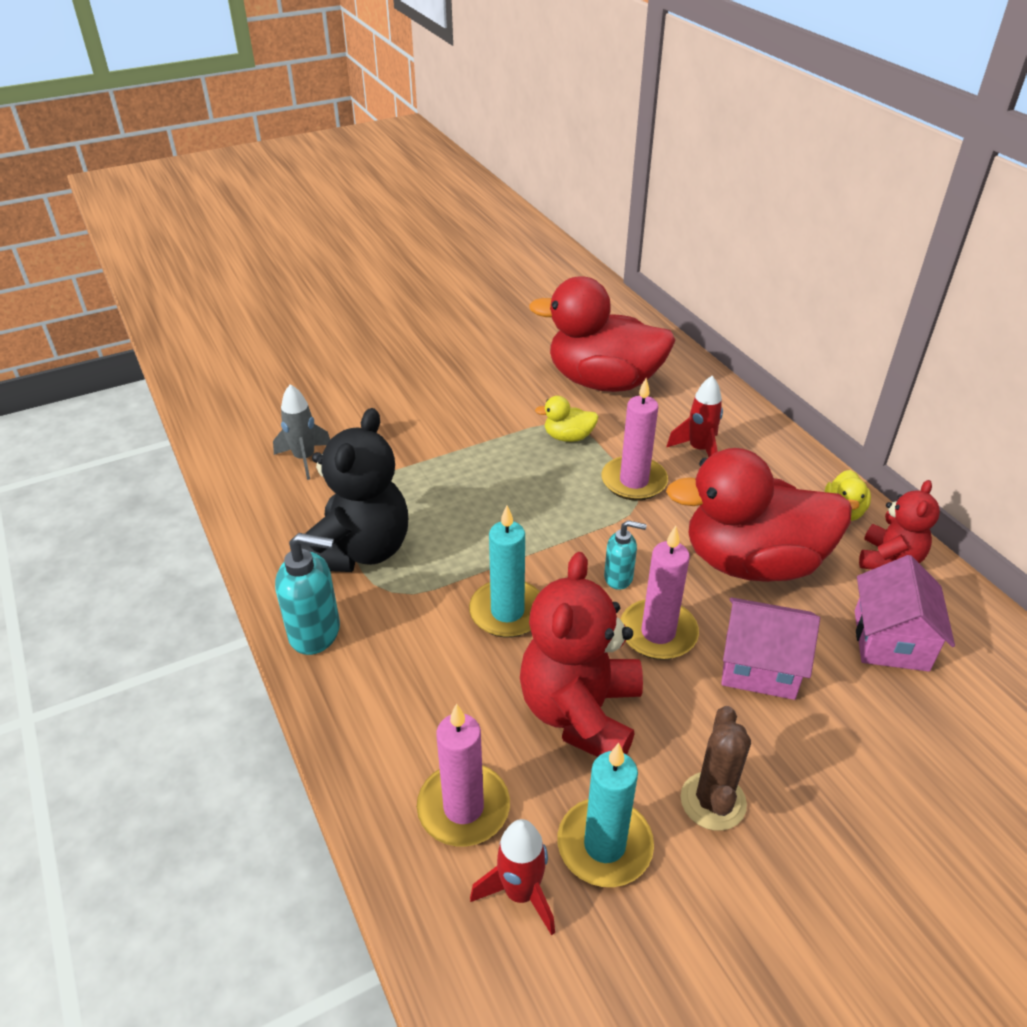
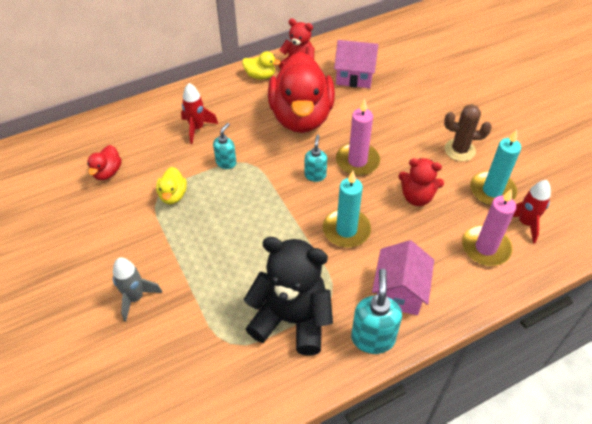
camera: 90 degrees left, 10 degrees up
grey rocket [273,384,330,480] -> grey rocket moved to [113,258,162,322]
red teddy bear [520,552,643,757] -> red teddy bear [398,158,444,206], size x0.59
red duck [529,276,676,392] -> red duck [87,145,122,180], size x0.41
pink candle [601,378,668,501] -> turquoise soap dispenser [213,123,236,169]
pink house [721,597,820,700] -> pink house moved to [372,240,434,315]

